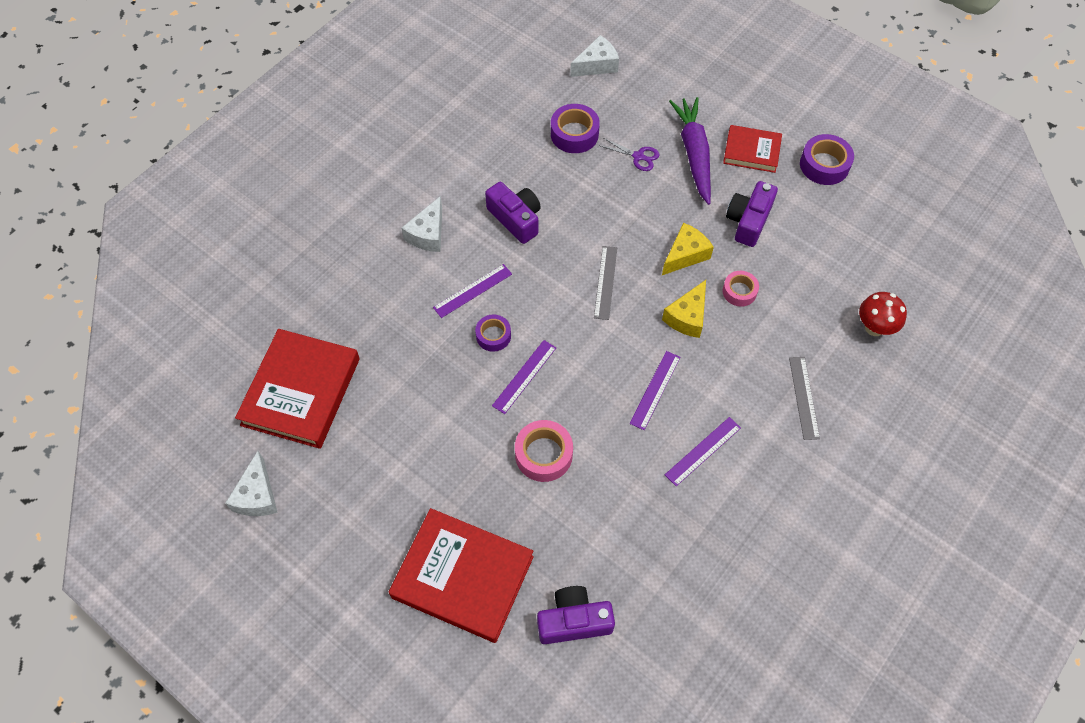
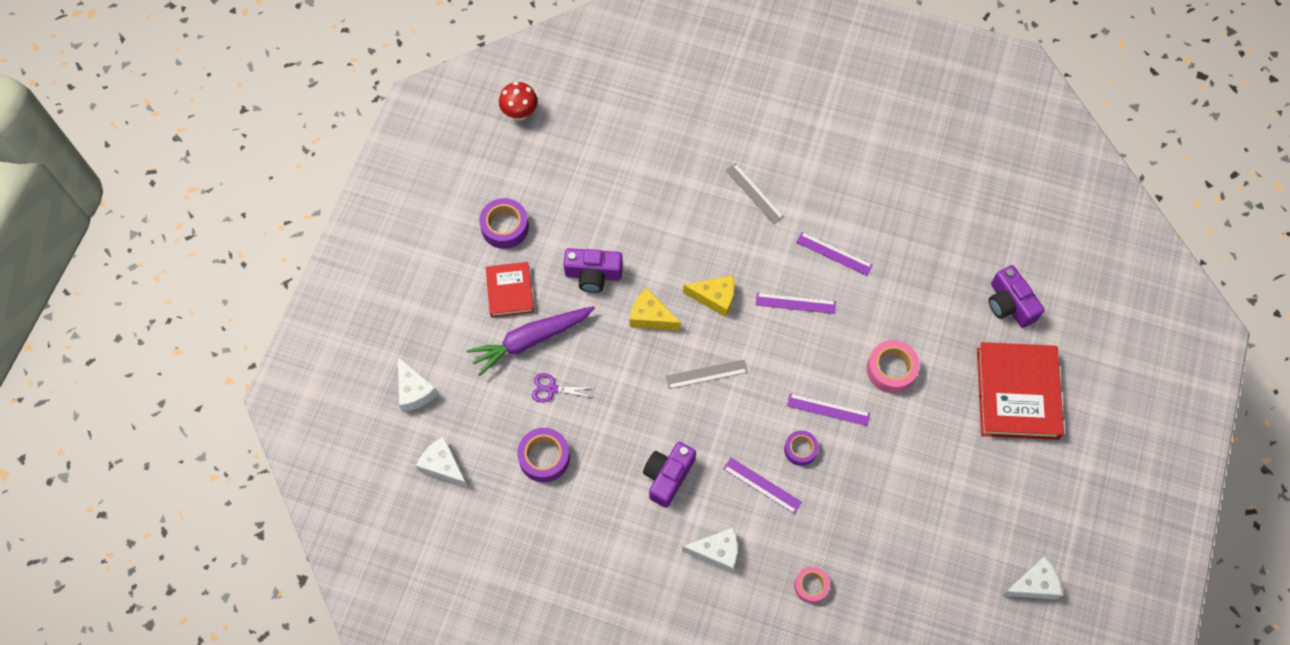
camera: 110 degrees left, 5 degrees up
red book [235,329,360,449] -> none
purple scissors [598,138,659,171] -> purple scissors turned 90 degrees counterclockwise [532,373,594,403]
pink tape [723,271,759,307] -> pink tape moved to [794,567,830,604]
grey ruler [789,357,820,440] -> grey ruler turned 75 degrees clockwise [725,163,784,224]
red mushroom [859,292,907,336] -> red mushroom moved to [499,82,538,121]
none -> white cheese [398,357,438,412]

